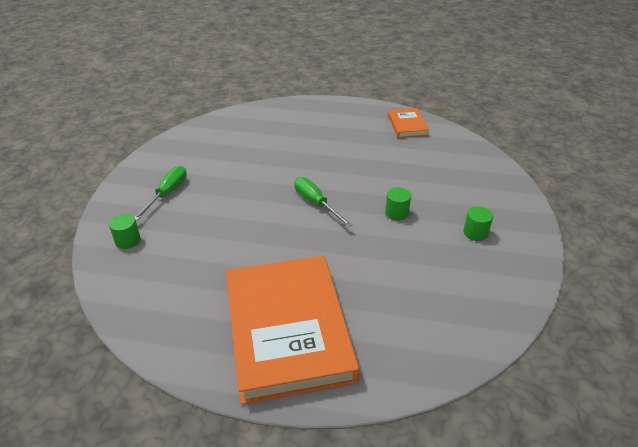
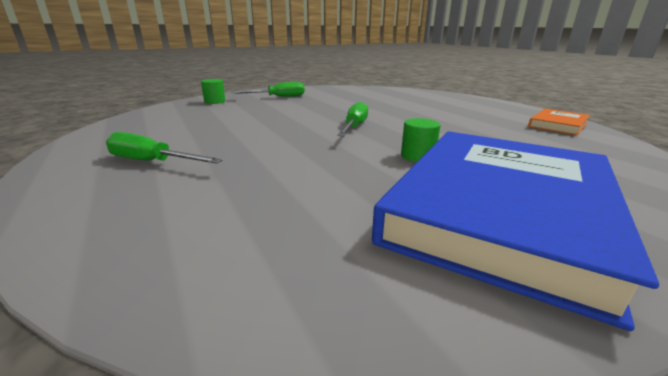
camera: 50 degrees right, 15 degrees down
orange book [226,256,359,405] -> green screwdriver [106,132,223,164]
green cylinder [463,206,493,241] -> blue book [372,132,659,331]

